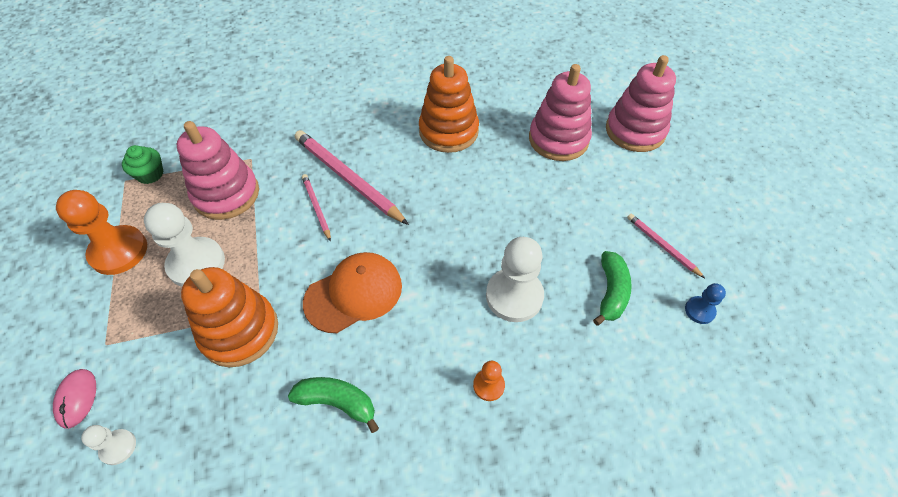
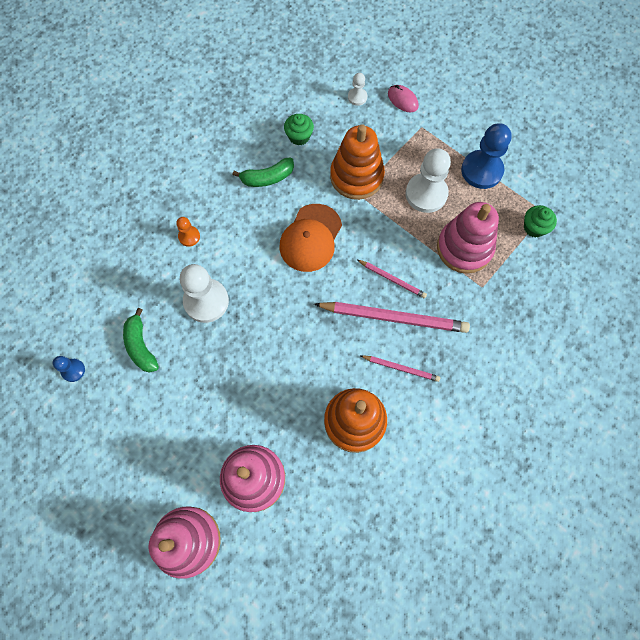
camera: 145 degrees right, 15 degrees up
orange pawn [56,190,147,275] -> blue pawn [461,123,512,189]
pink pencil [627,214,705,278] -> pink pencil moved to [360,355,440,382]
none -> green cupcake [284,114,314,145]

